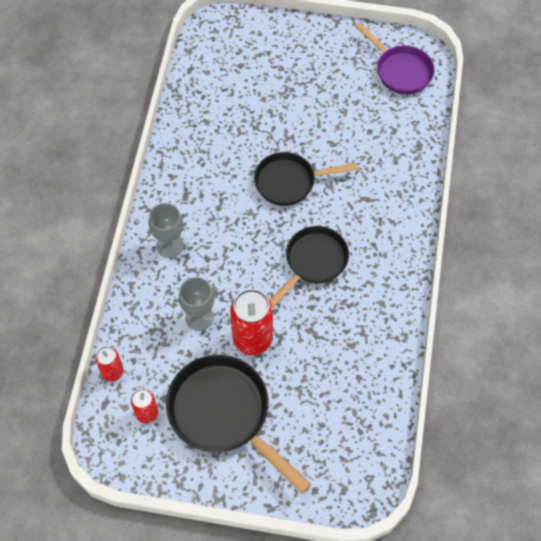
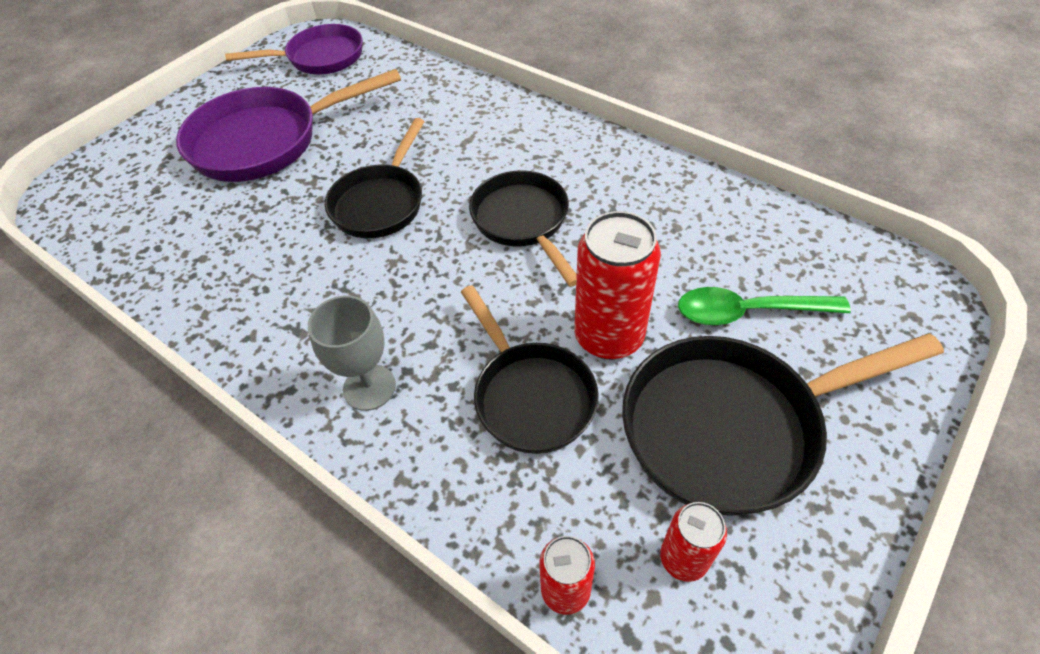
camera: 60 degrees left, 10 degrees down
grey goblet [179,277,214,331] -> black pan [461,285,599,454]
none -> purple pan [176,69,401,182]
none -> green spoon [678,287,851,325]

